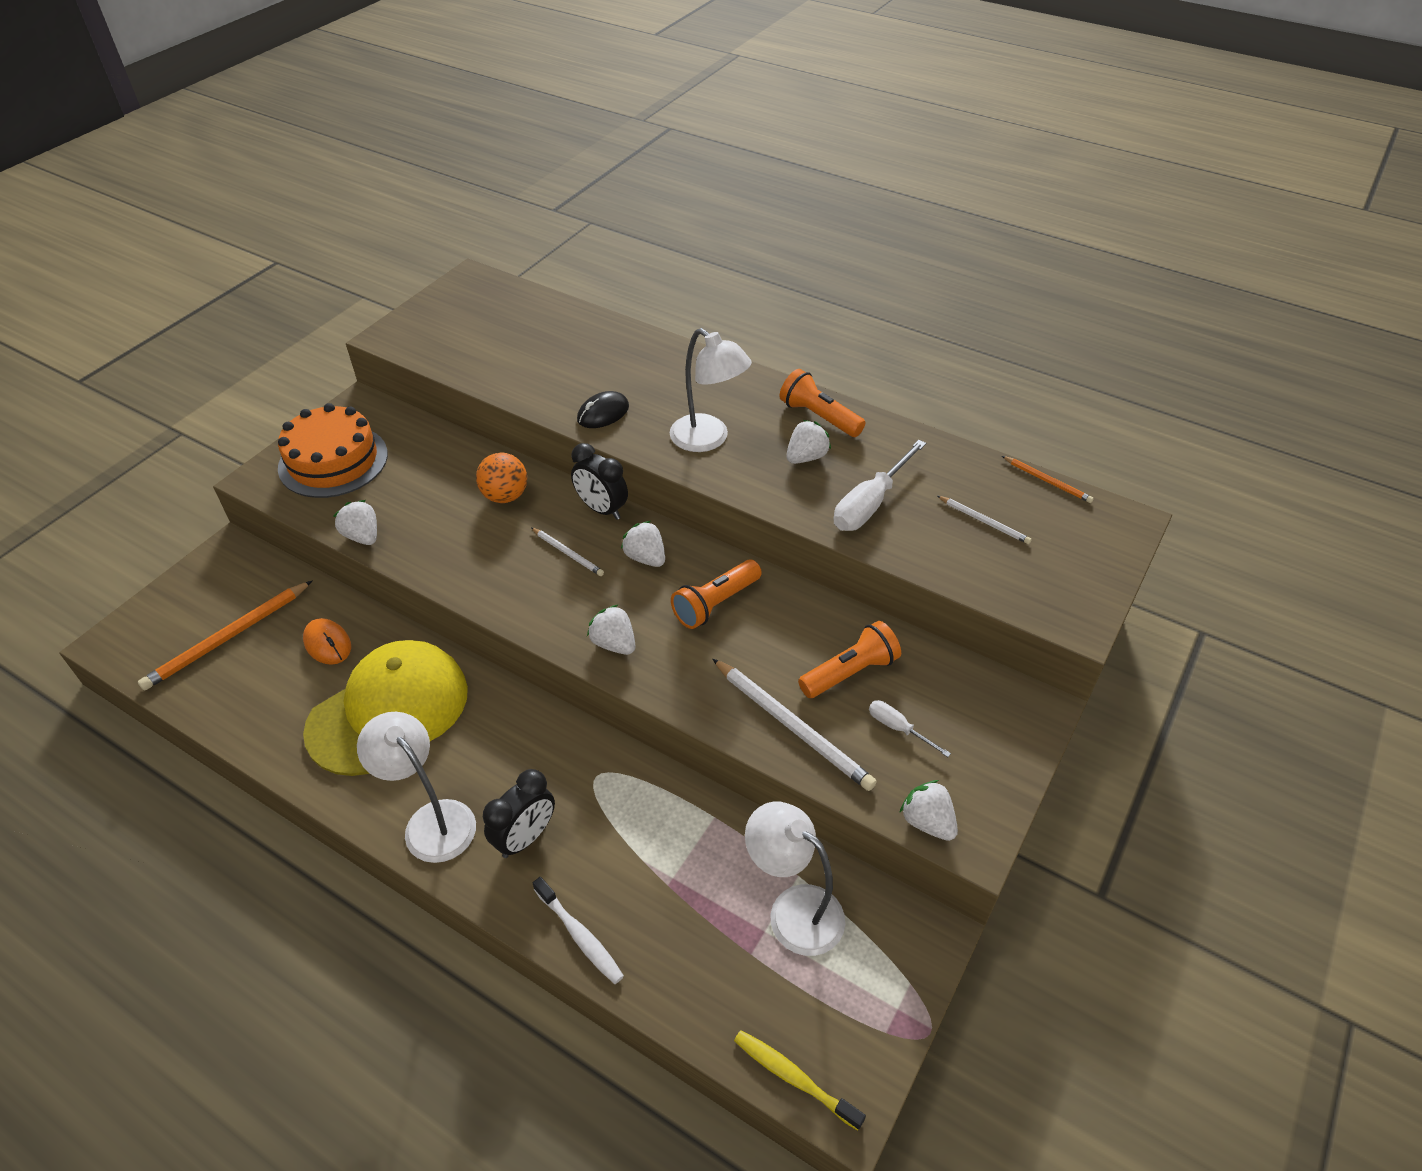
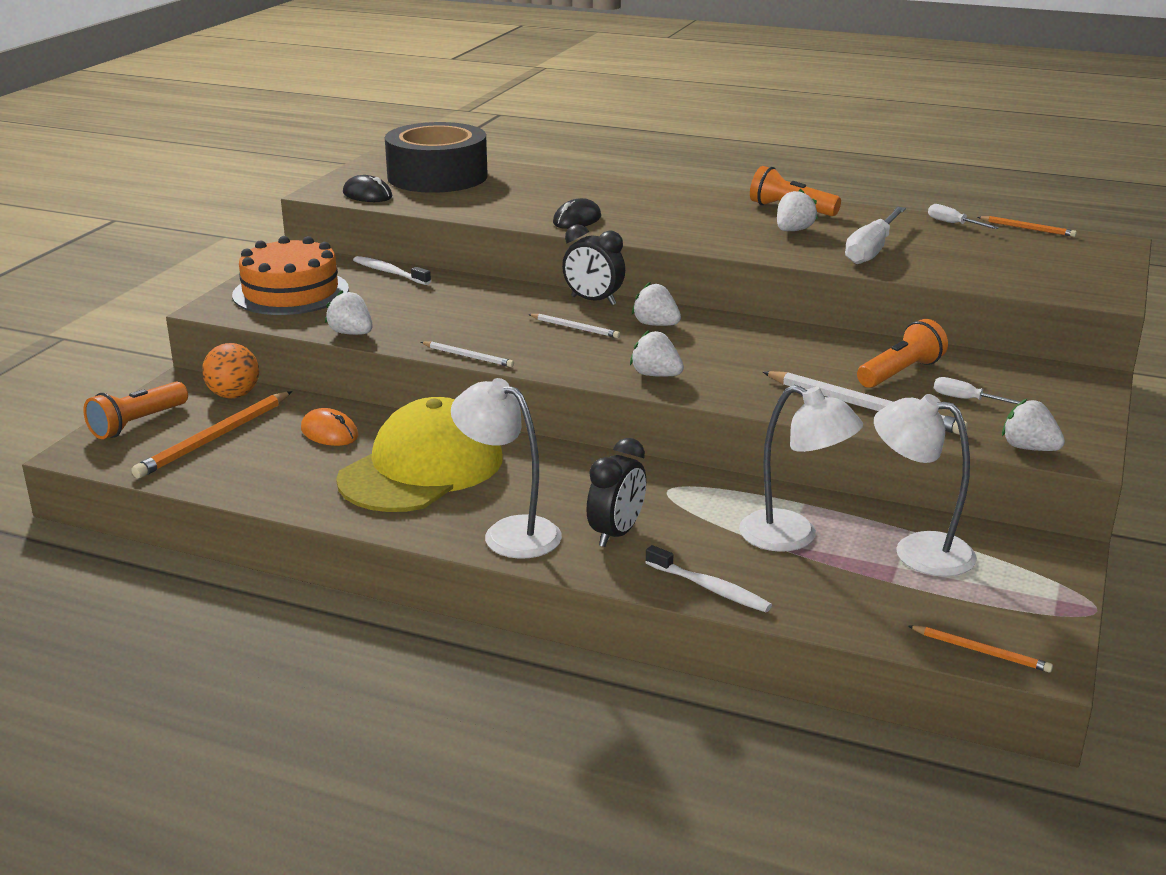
camera: 10 degrees left, 20 degrees down
orange ball [476,453,527,503] -> orange ball moved to [202,343,259,398]
white lamp [670,328,752,452] -> white lamp moved to [739,385,863,552]
orange flashlight [671,560,762,629] -> orange flashlight moved to [83,382,188,439]
yellow toothbrush [734,1030,866,1131] -> orange pencil [908,625,1053,673]
white pencil [937,496,1031,544] -> white pencil moved to [421,341,514,367]
none -> black mouse [343,175,392,202]
none -> white toothbrush [353,256,431,285]
none -> black tape [385,122,488,193]
none -> white screwdriver [928,204,999,229]

